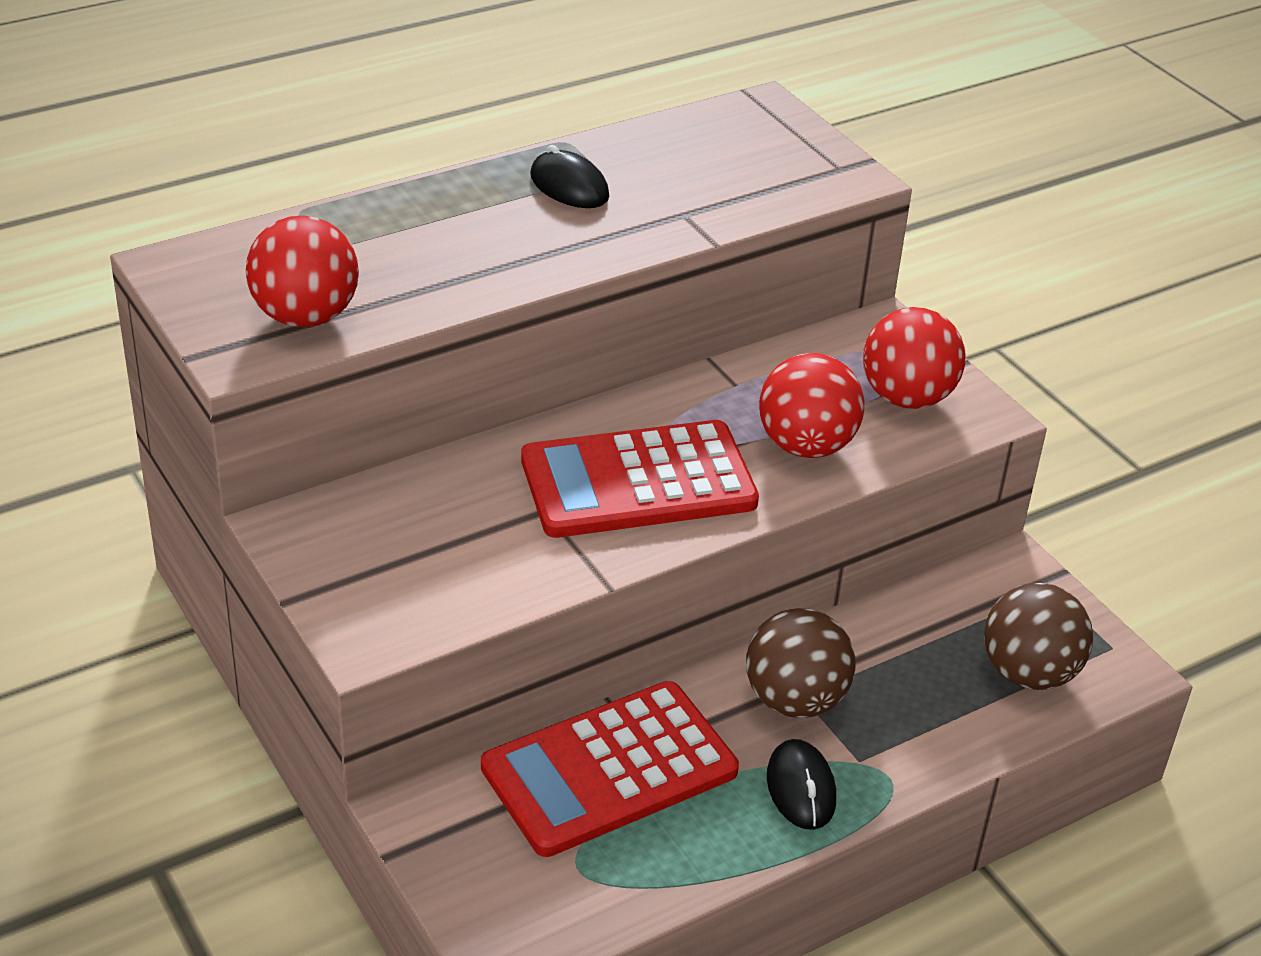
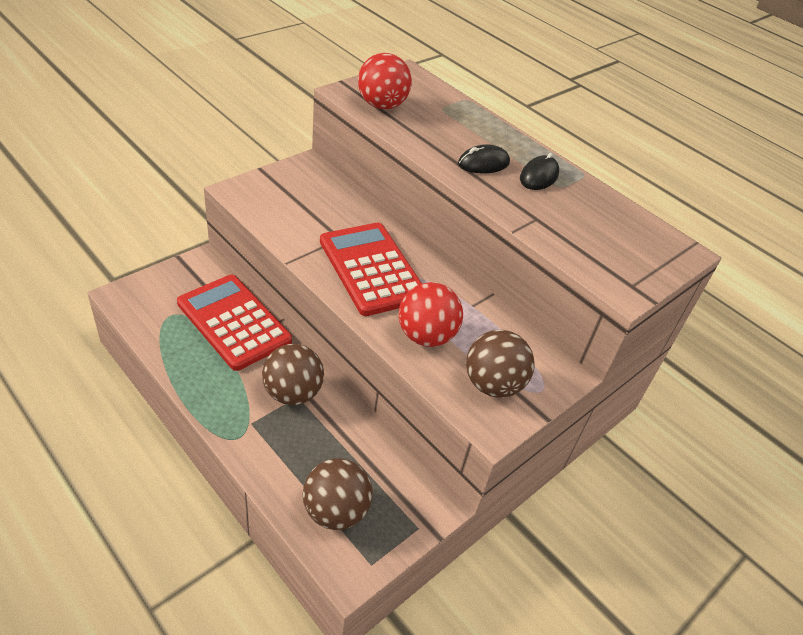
camera: 75 degrees right, 5 degrees up
black mouse [767,739,836,830] -> black mouse moved to [458,144,510,174]
red ball [863,307,966,409] -> brown ball [466,330,534,398]

